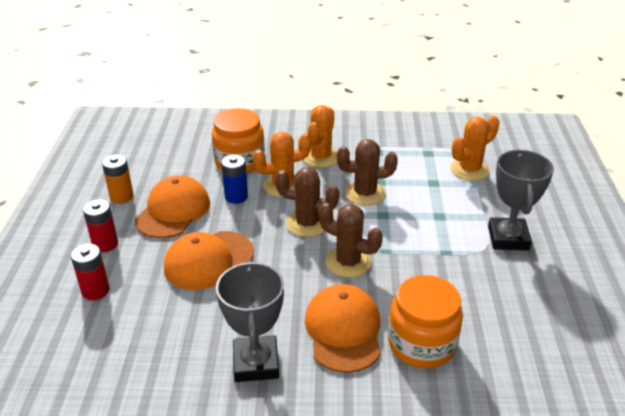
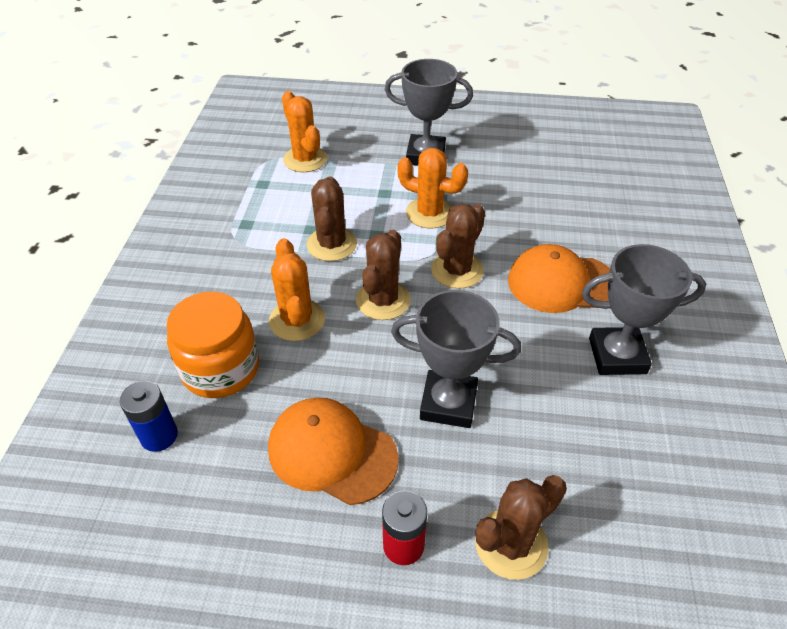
camera: 85 degrees left, 10 degrees up
red battery [71,244,110,300] -> brown cactus [475,475,567,580]
orange battery [102,155,134,204] -> none
orange cap [164,231,254,290] -> grey trophy [391,290,521,428]
blue battery [221,155,248,204] -> blue battery moved to [120,381,178,452]
orange cactus [304,105,337,168] -> orange cactus moved to [397,148,468,229]
orange jar [388,275,463,368] -> none

